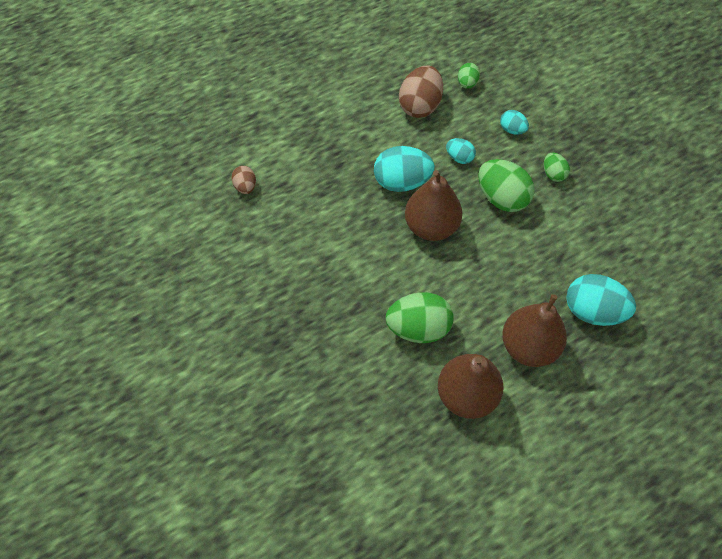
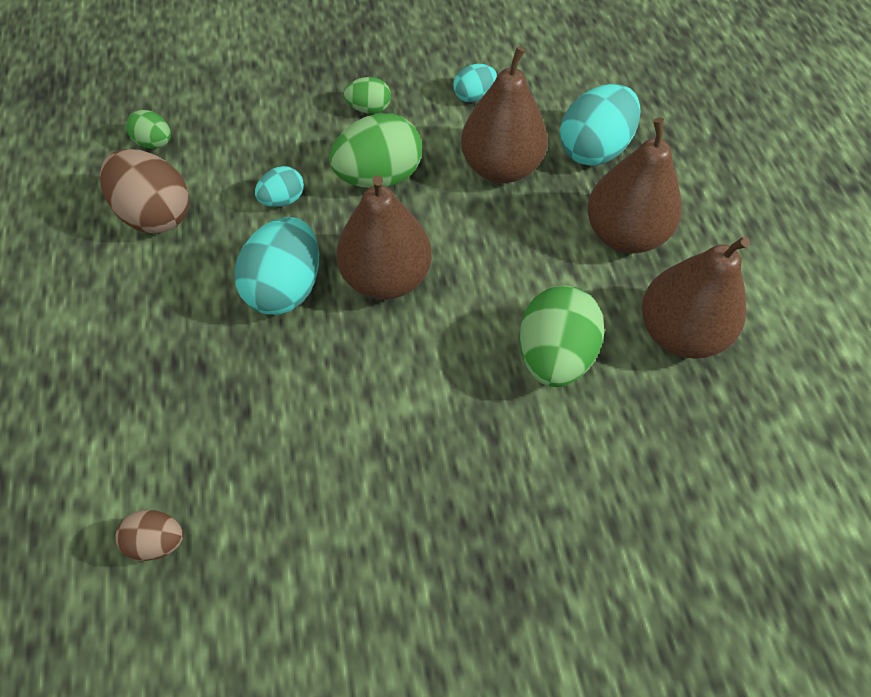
camera: 70 degrees left, 0 degrees up
turquoise egg [500,110,529,135] -> turquoise egg moved to [453,64,497,102]
none -> brown pear [461,46,548,183]

